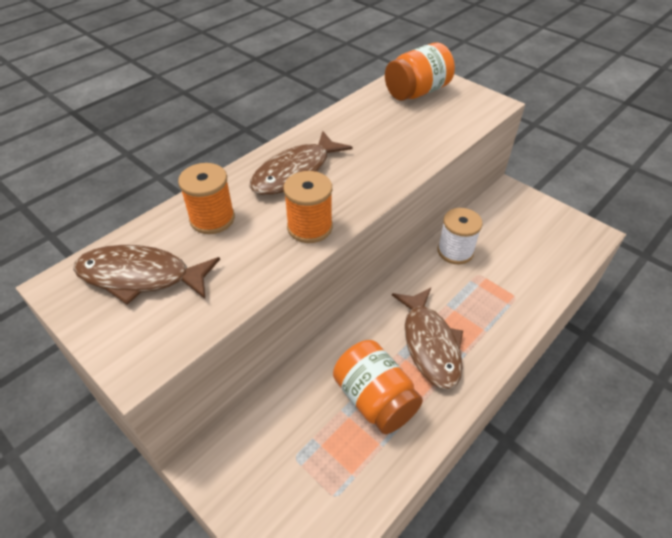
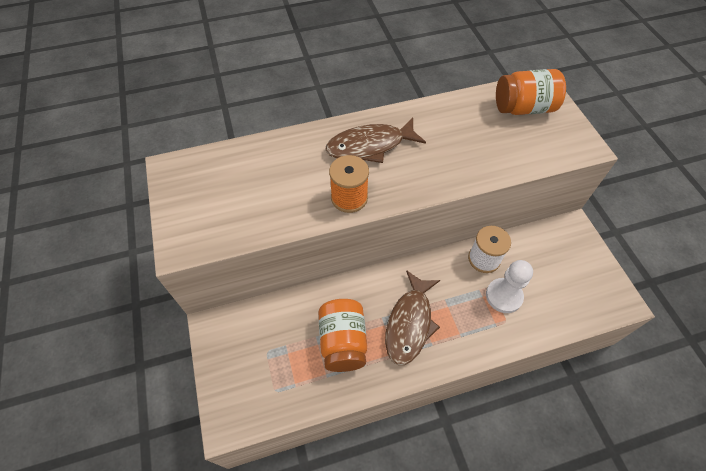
camera: 30 degrees right, 10 degrees up
brown fish [73,245,220,305] -> none
orange spool [178,163,235,234] -> none
none -> white pawn [486,260,533,313]

